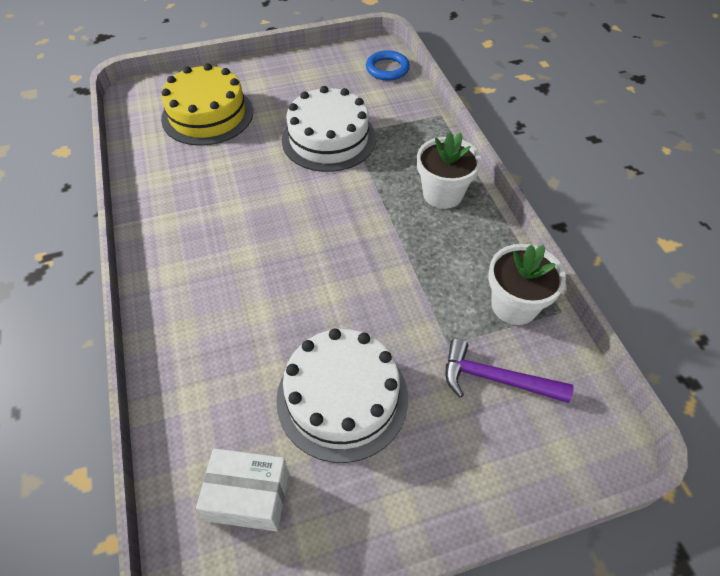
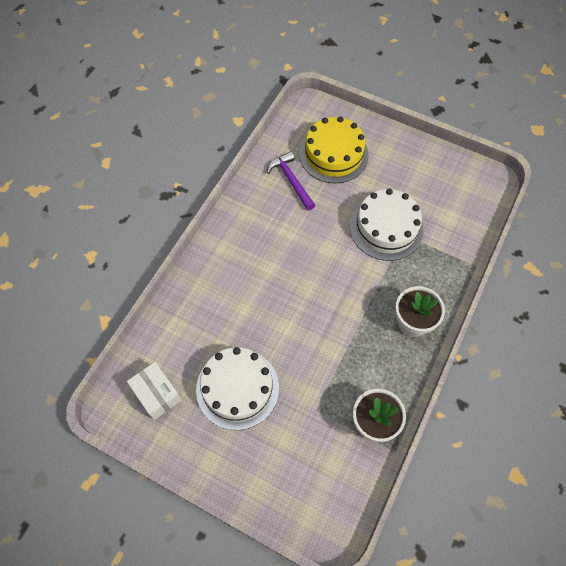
camera: 45 degrees right, 10 degrees up
blue ring [366,50,410,81] -> none
purple hammer [446,338,574,403] -> purple hammer moved to [267,151,315,211]

